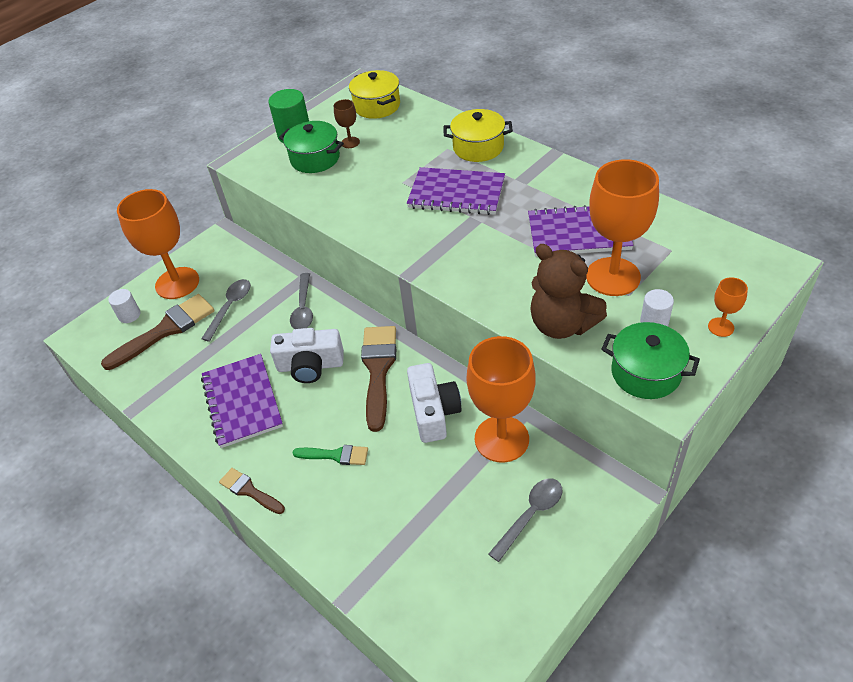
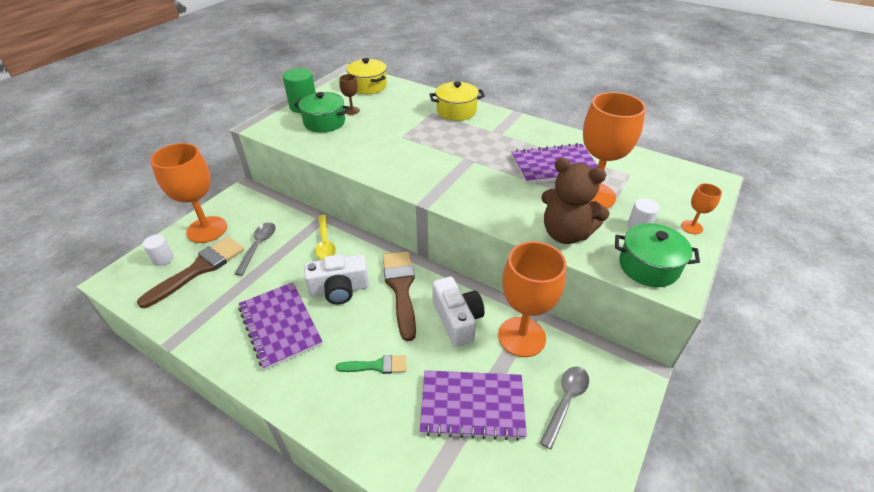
camera: 15 degrees left, 5 degrees down
brown brush [219,468,285,514] -> none
grey spoon [290,273,313,329] -> yellow spoon [315,215,336,260]
purple notebook [407,167,505,215] -> purple notebook moved to [420,370,527,441]

